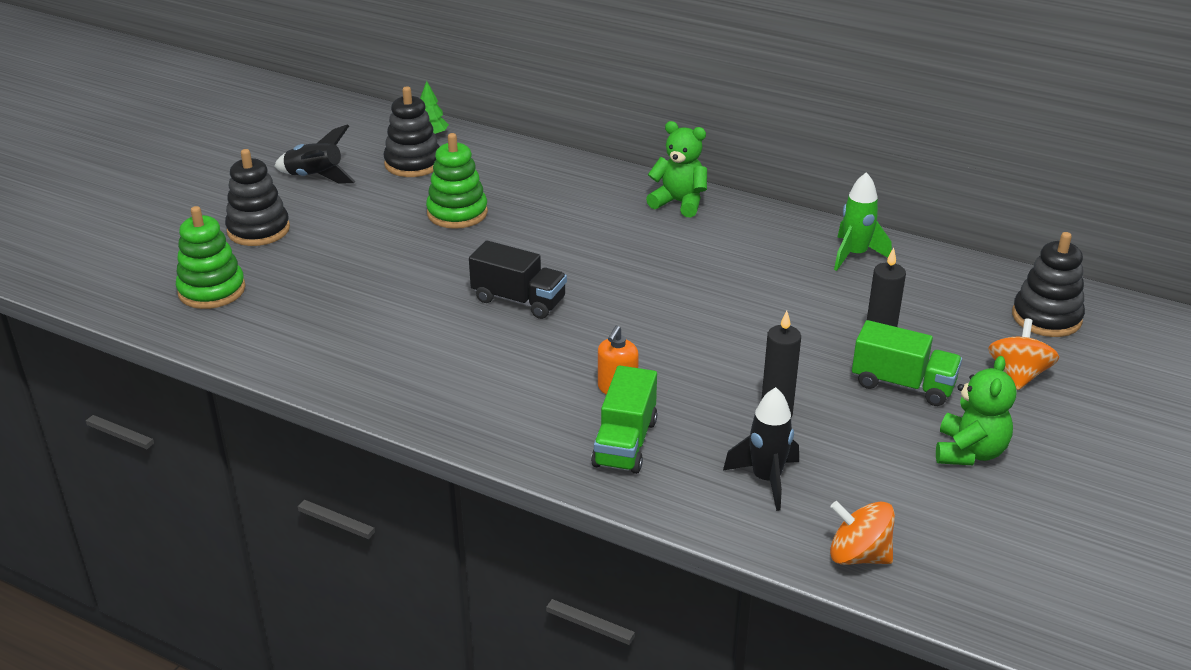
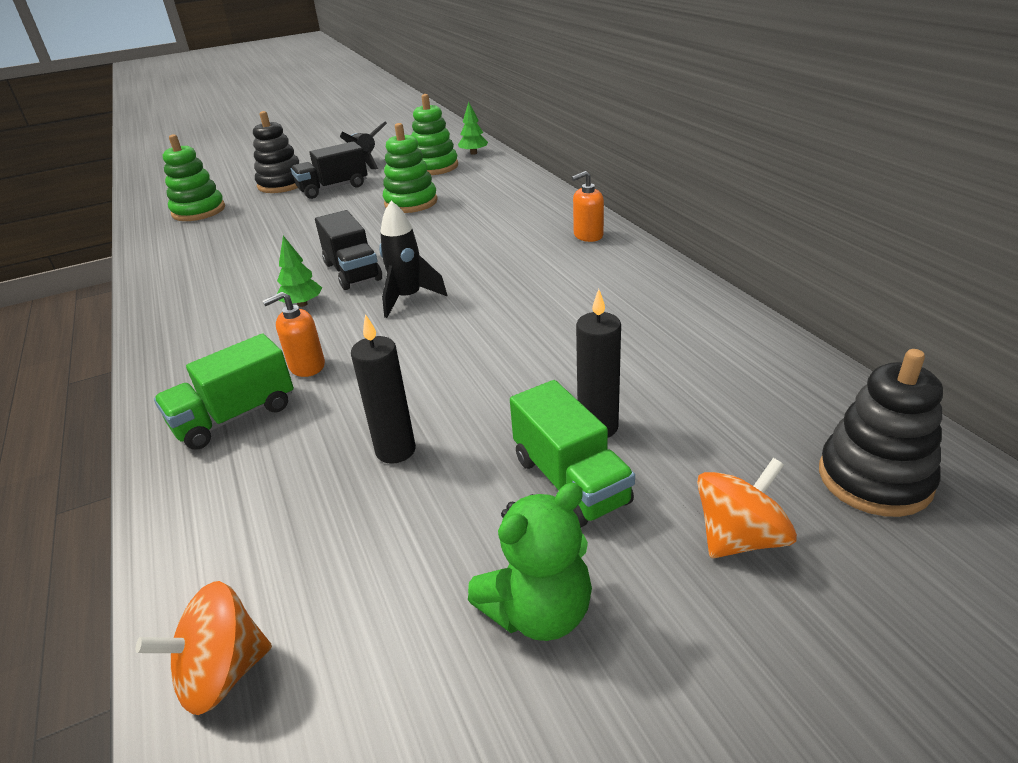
camera: 40 degrees right, 0 degrees up
black stacking toy [384,86,440,177] -> green stacking toy [411,94,458,175]
green teddy bear [646,121,707,218] -> orange soap dispenser [571,171,604,242]
black rocket [723,387,799,511] -> black rocket moved to [379,201,447,318]
orange spinning top [830,501,895,565] -> orange spinning top turned 90 degrees counterclockwise [136,581,272,715]
green rocket [834,172,892,271] -> none
none -> green tree [277,236,322,307]
none -> black truck [291,141,368,199]

